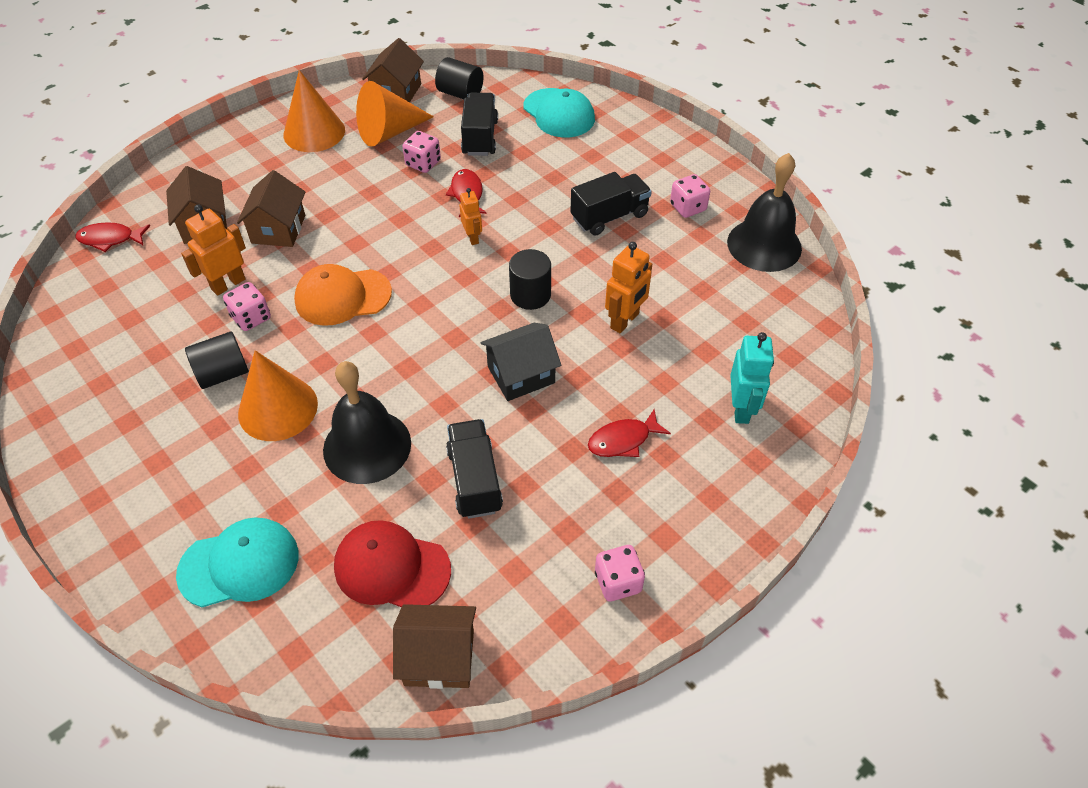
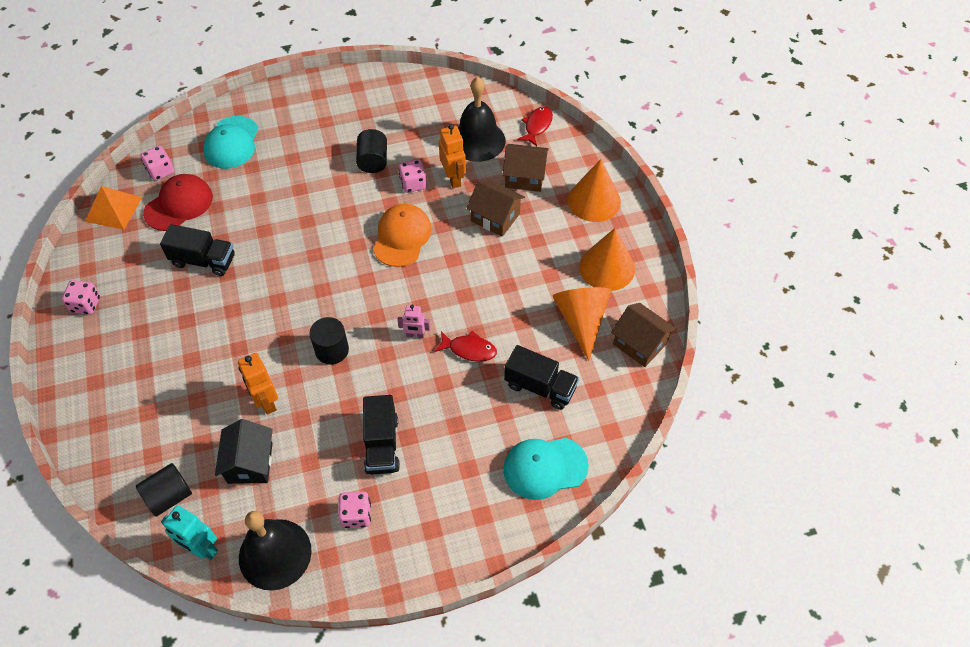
camera: 115 degrees right, 5 degrees up
orange cone [238,350,318,441] -> orange cone moved to [568,159,621,222]
black bell [323,361,411,484] -> black bell moved to [458,77,506,162]
brown house [393,604,476,689] -> orange pyramid [85,186,142,230]
pink dice [402,131,441,173] -> pink dice moved to [140,146,174,181]
black cylinder [435,57,484,99] -> black cylinder moved to [136,463,192,517]
orange robot [459,188,482,245] -> pink robot [397,305,430,338]
black house [480,323,561,401] -> black house moved to [215,419,273,484]
red fish [588,409,671,457] -> none
turquoise robot [730,332,774,424] -> turquoise robot moved to [161,506,218,560]

